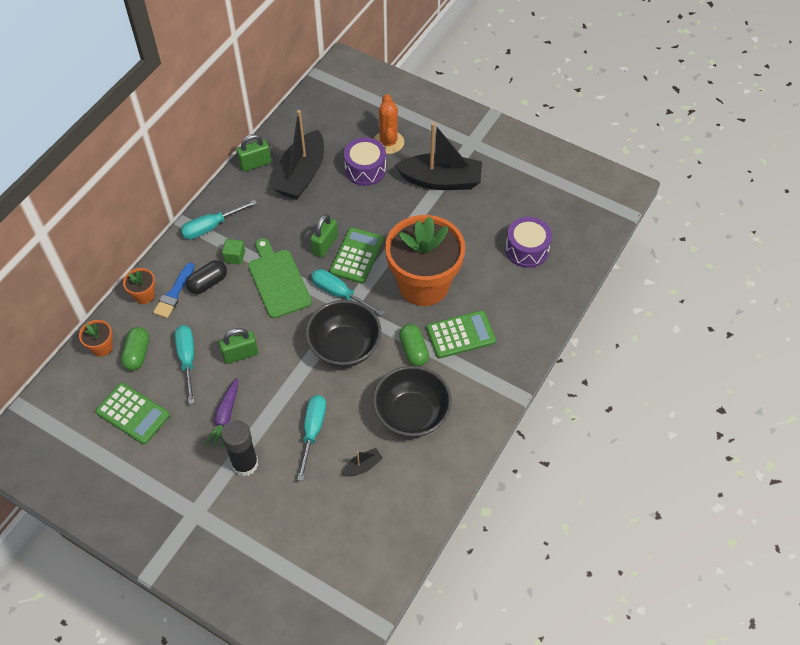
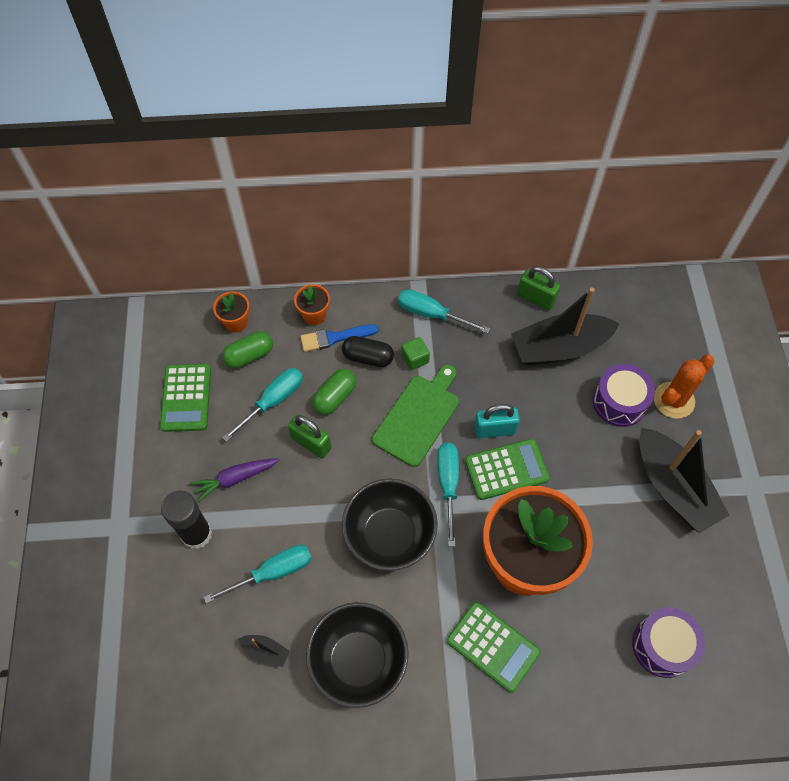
camera: 55 degrees right, 5 degrees up
green padlock [310,214,338,258] -> turquoise padlock [474,404,520,438]
green capsule [399,324,429,366] -> green capsule moved to [312,369,356,415]

